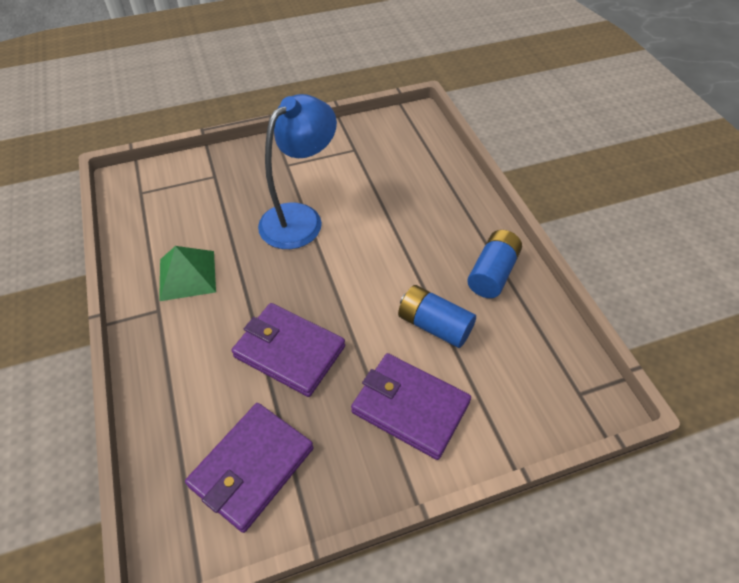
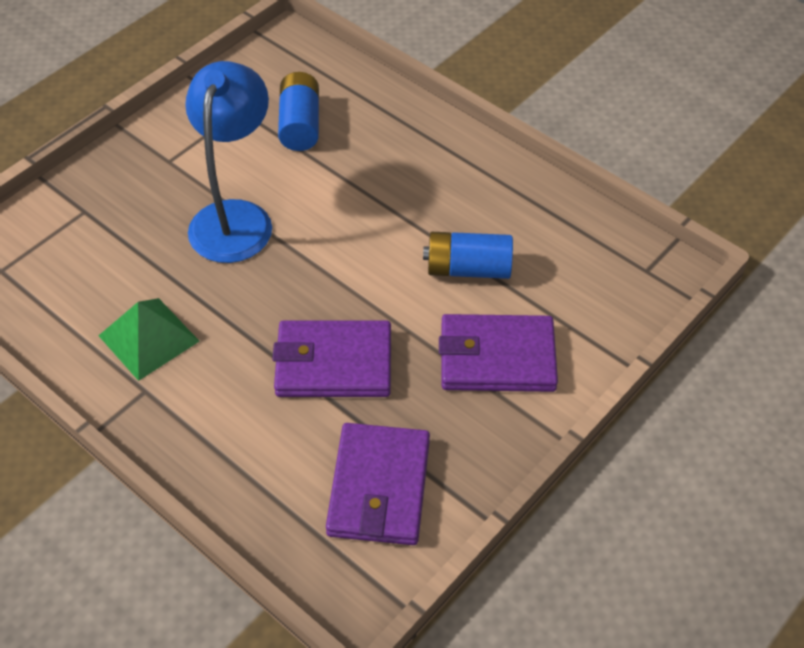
camera: 30 degrees left, 0 degrees up
blue battery [467,230,522,298] -> blue battery moved to [278,72,319,151]

